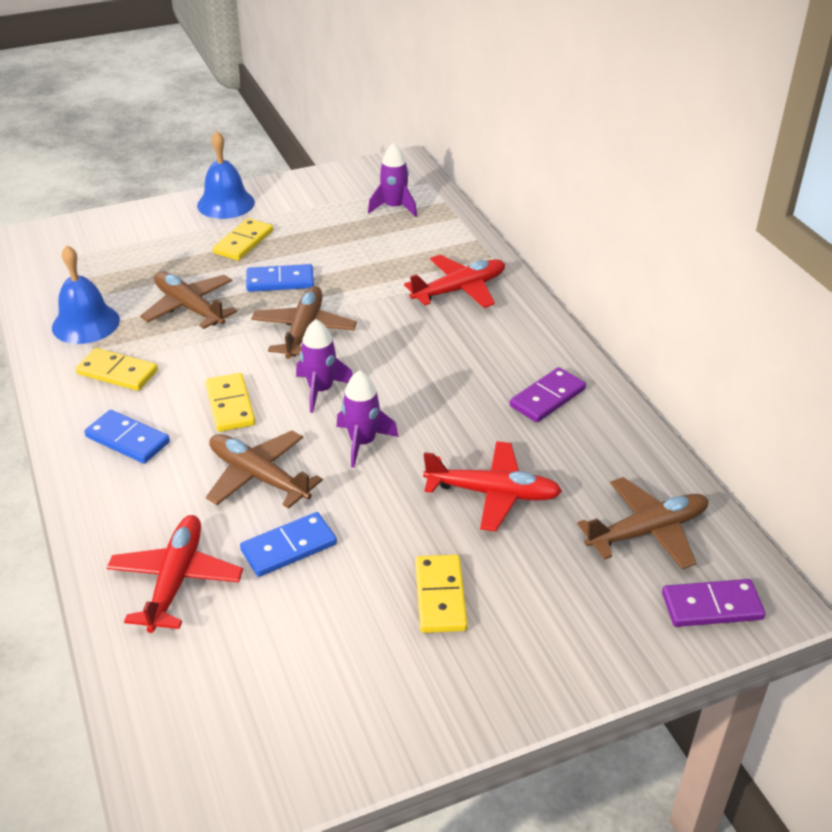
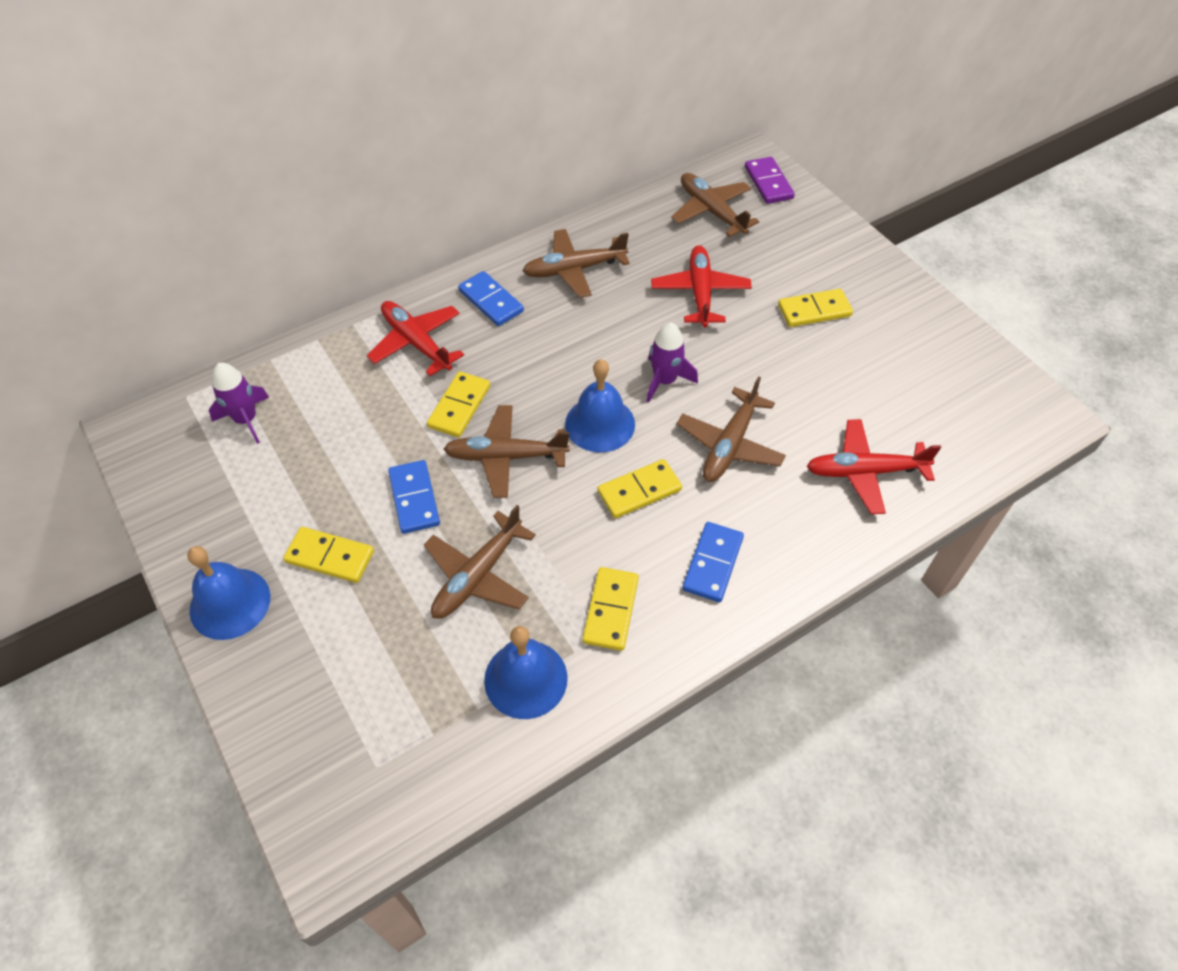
camera: 100 degrees left, 15 degrees up
blue domino [240,512,337,577] -> blue domino moved to [458,271,524,326]
purple rocket [296,319,353,413] -> blue bell [565,359,635,452]
purple domino [510,367,586,422] -> brown plane [523,229,630,298]
none -> yellow domino [427,371,490,437]

